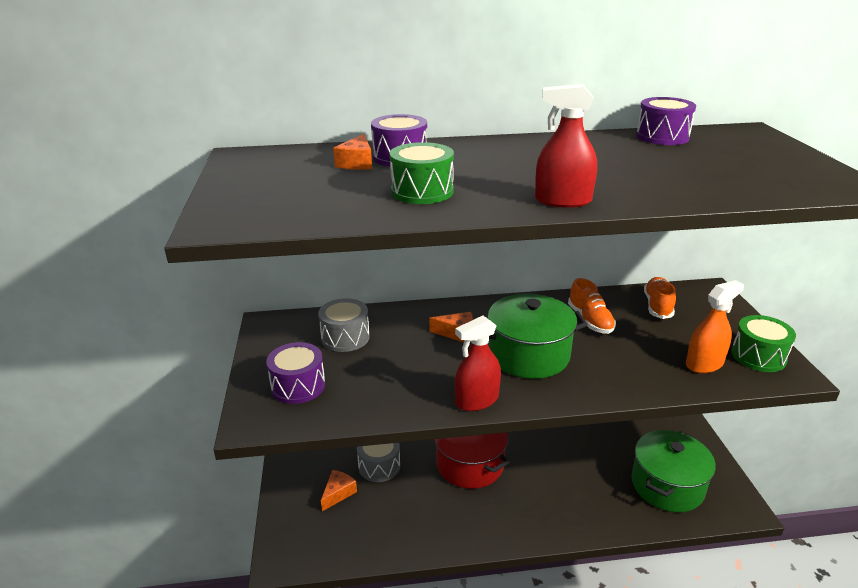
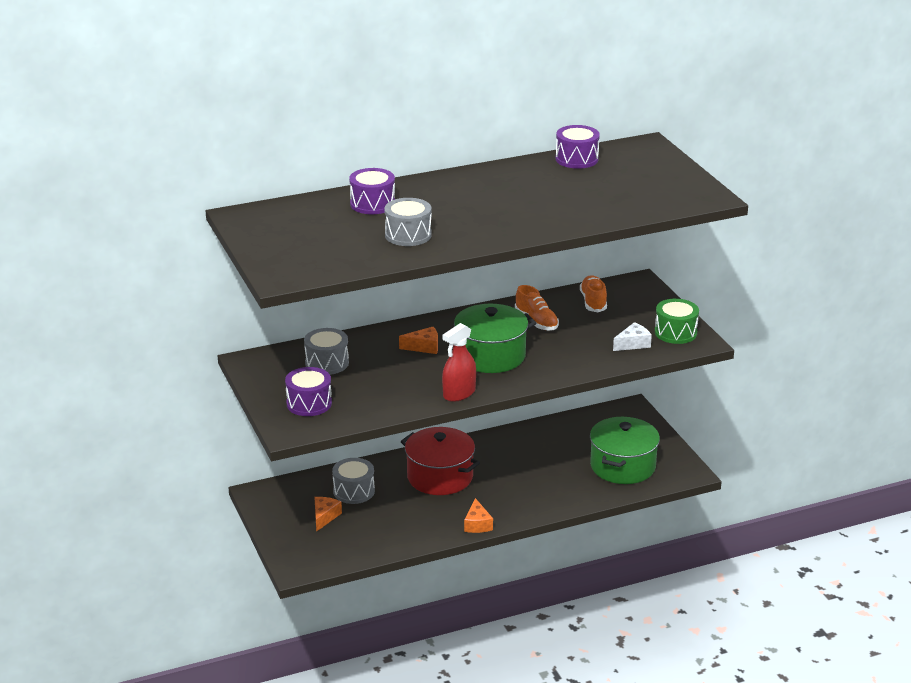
camera: 15 degrees left, 0 degrees up
orange cheese [333,134,372,170] -> orange cheese moved to [464,498,493,533]
green drum [390,142,454,204] -> grey drum [384,198,432,246]
red spray bottle [535,84,597,208] -> none
orange spray bottle [686,280,744,373] -> white cheese [613,322,652,351]

